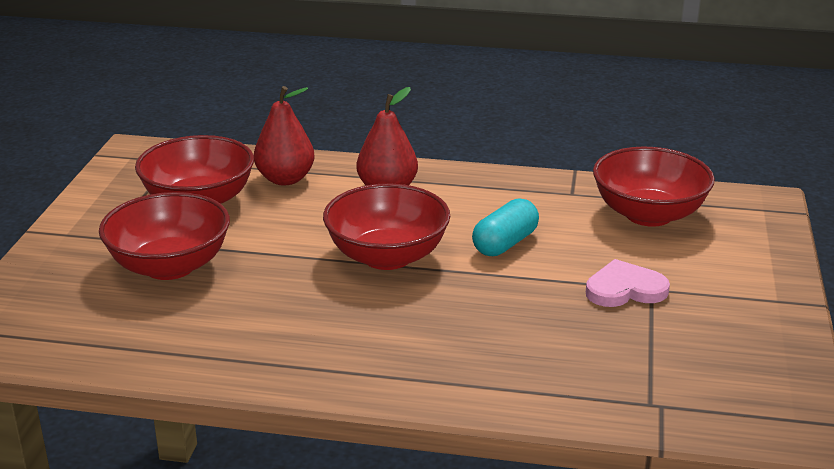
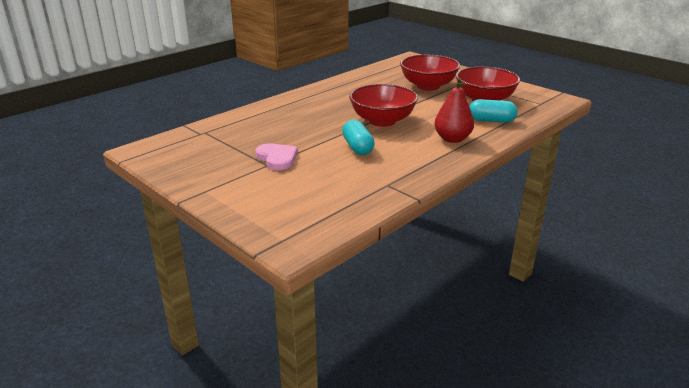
camera: 125 degrees right, 0 degrees up
red pear [254,86,315,185] -> turquoise capsule [469,99,518,123]
pink heart [586,259,670,307] -> pink heart turned 60 degrees counterclockwise [255,143,298,170]
red bowl [593,147,715,227] -> none

